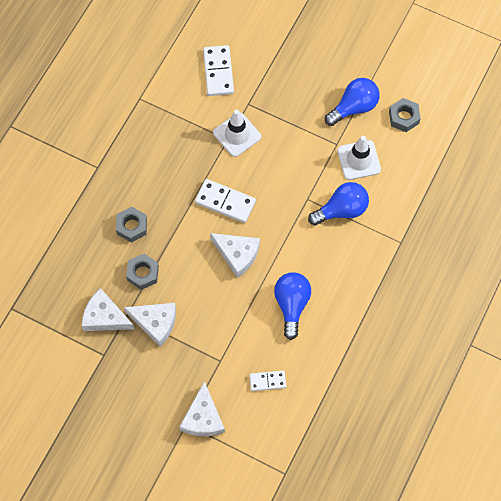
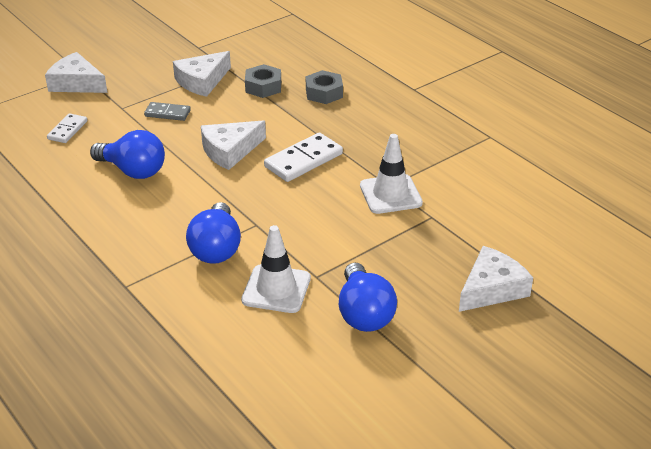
camera: 115 degrees right, 30 degrees down
white cheese [82,288,134,331] -> white cheese moved to [459,246,533,312]
white domino [203,45,234,96] -> none
grey nut [389,98,421,132] -> none
none -> grey domino [144,102,191,121]

